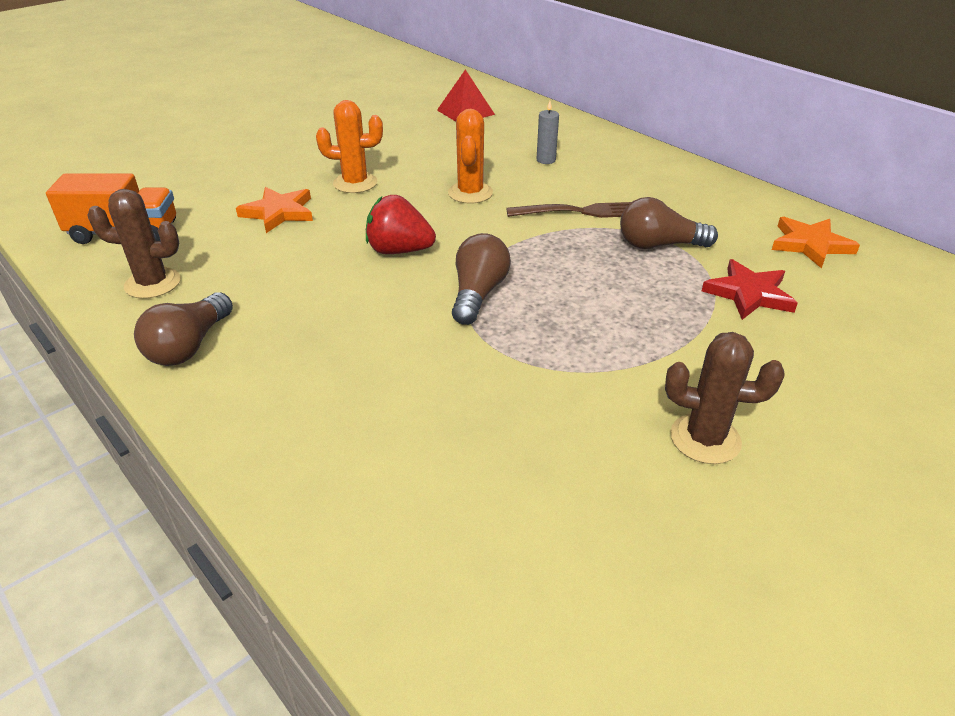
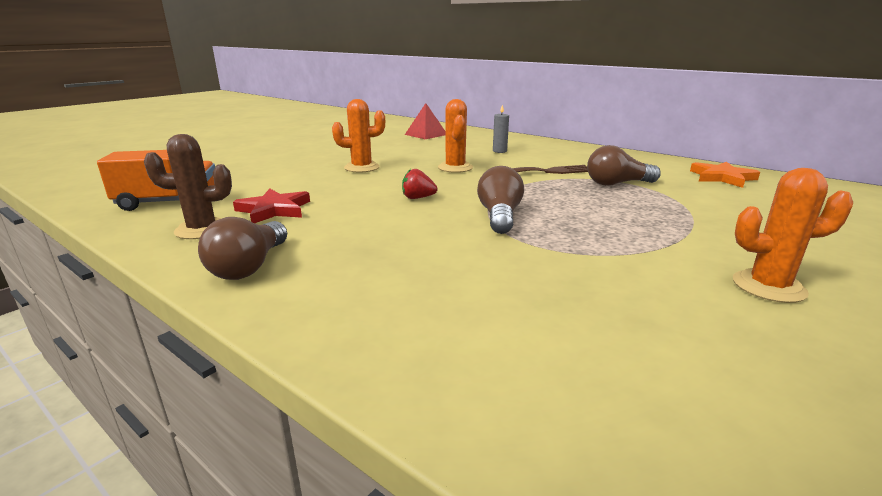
camera: 10 degrees left, 15 degrees down
orange star [236,187,313,233] -> none
red strawberry [366,195,436,254] -> red strawberry [402,169,437,199], size x0.61
brown cactus [665,332,785,464] -> orange cactus [733,168,853,303]
red star [702,259,798,320] -> red star moved to [233,189,310,223]

